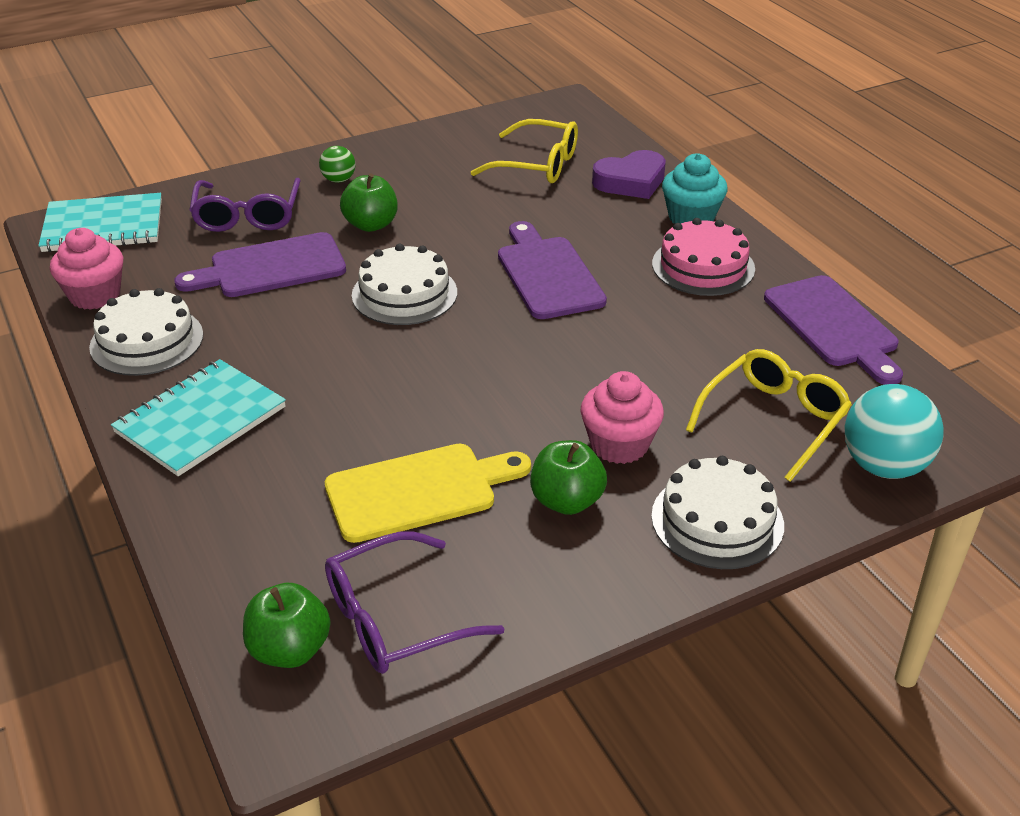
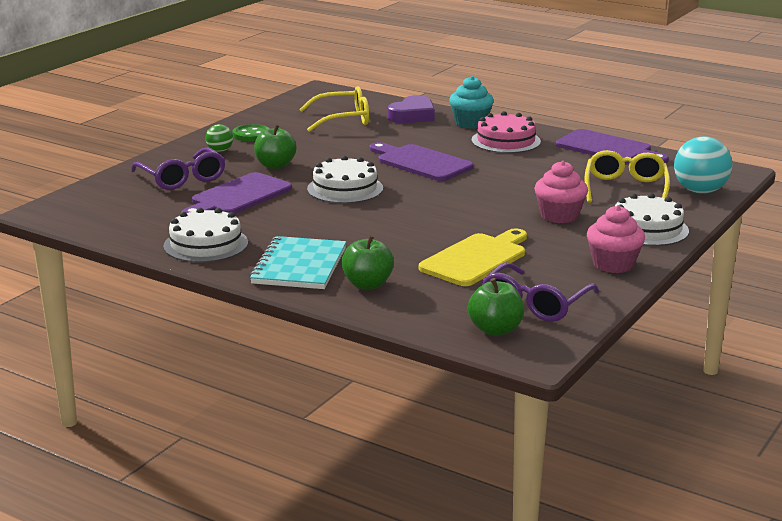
camera: 30 degrees left, 15 degrees down
turquoise notebook [38,193,162,252] -> none
pink cupcake [50,228,123,310] -> pink cupcake moved to [587,205,645,273]
green apple [530,440,607,515] -> green apple moved to [341,235,394,289]
none -> green button [233,124,269,142]

